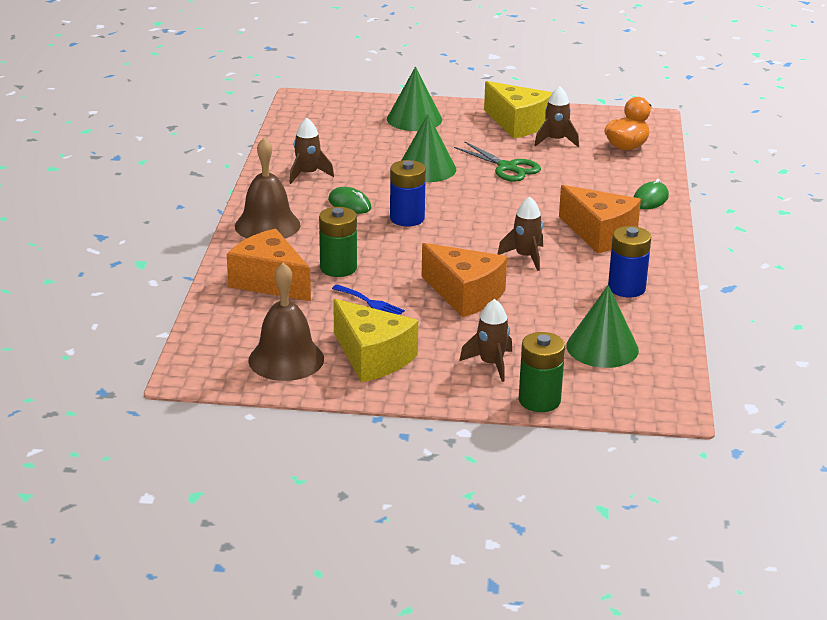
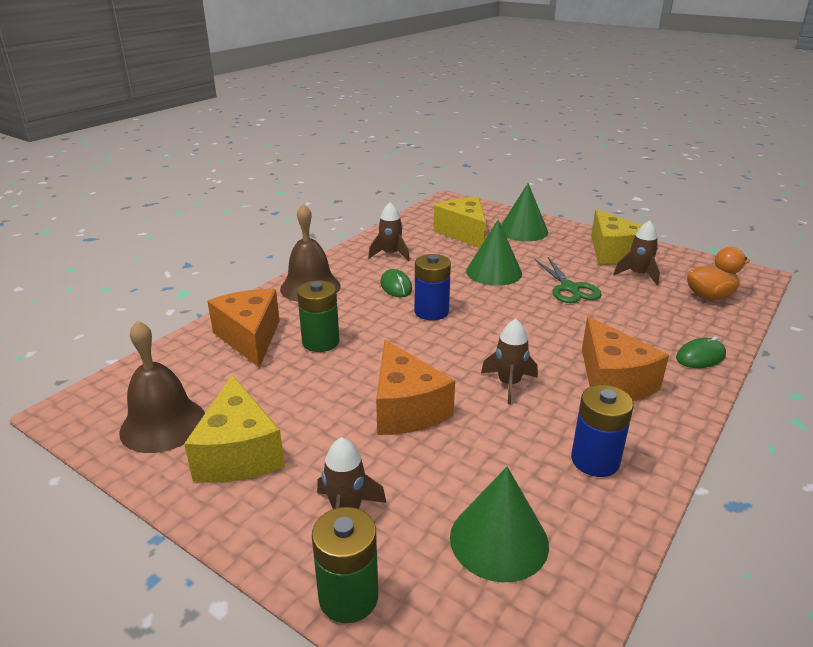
camera: 30 degrees right, 0 degrees up
blue fork [332,284,405,315] -> none
none -> yellow cheese [434,197,486,248]

